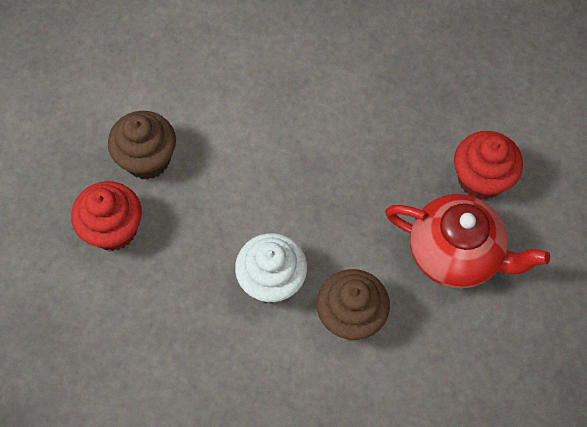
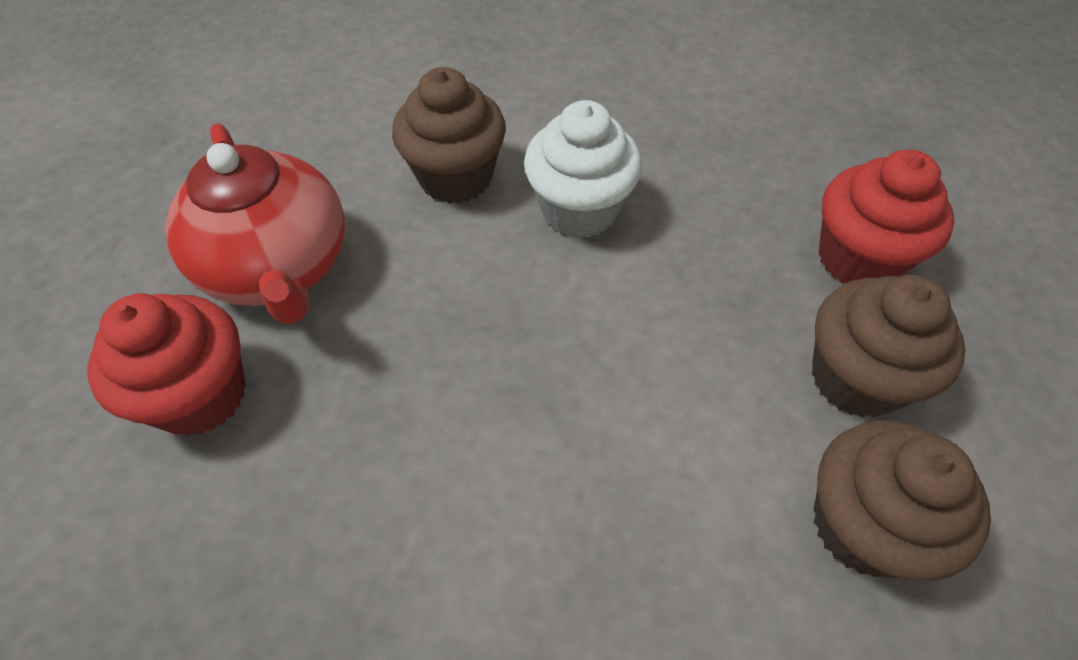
camera: 175 degrees right, 10 degrees down
red teapot [385,194,550,289] -> red teapot turned 135 degrees counterclockwise [165,123,345,324]
none -> brown cupcake [814,420,991,581]

